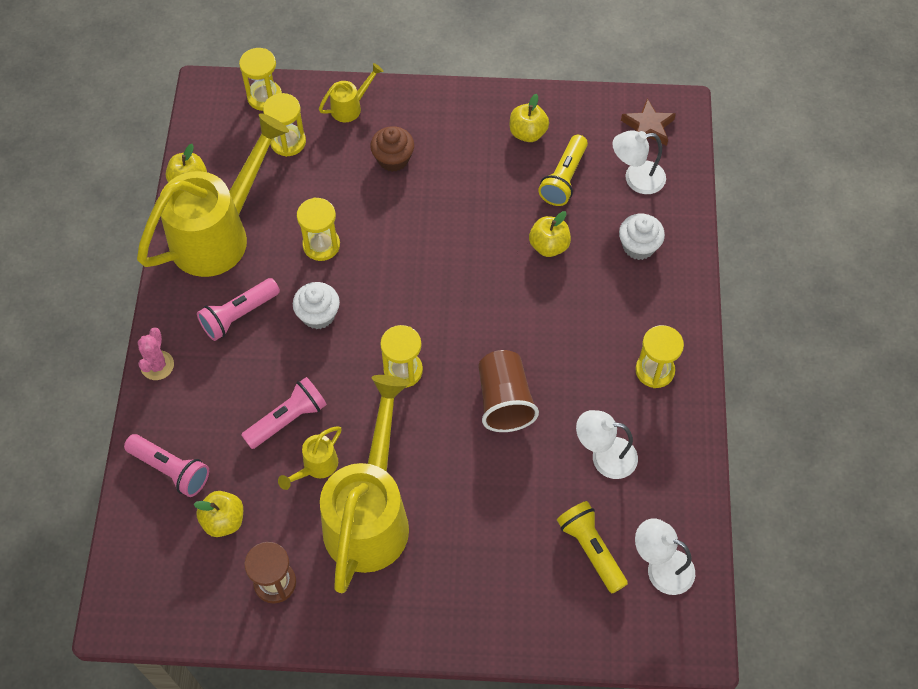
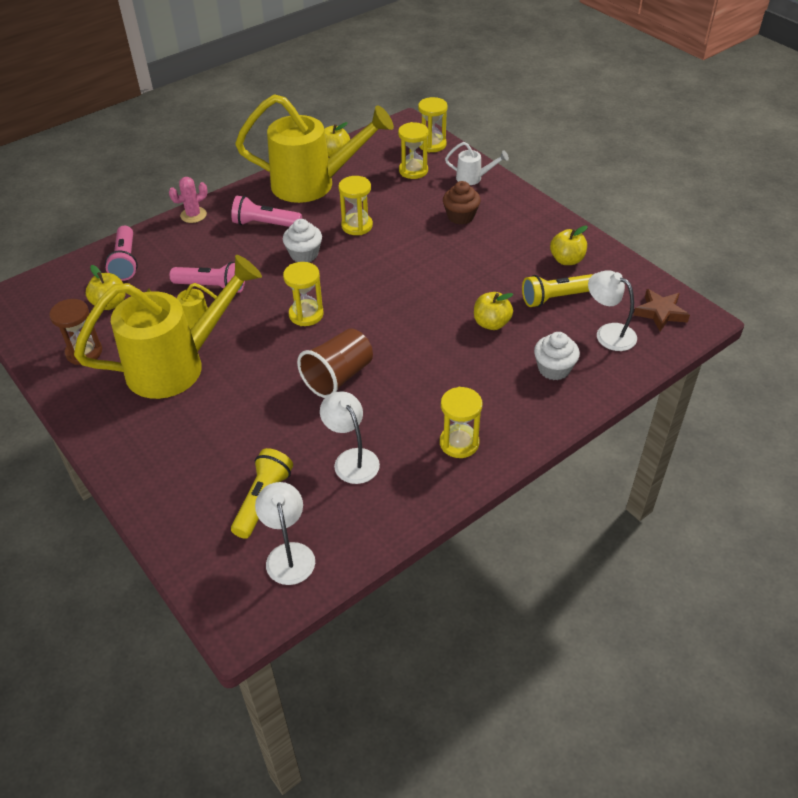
camera: 50 degrees right, 15 degrees down
yellow watering can [319,63,383,122] -> white watering can [445,142,509,185]

